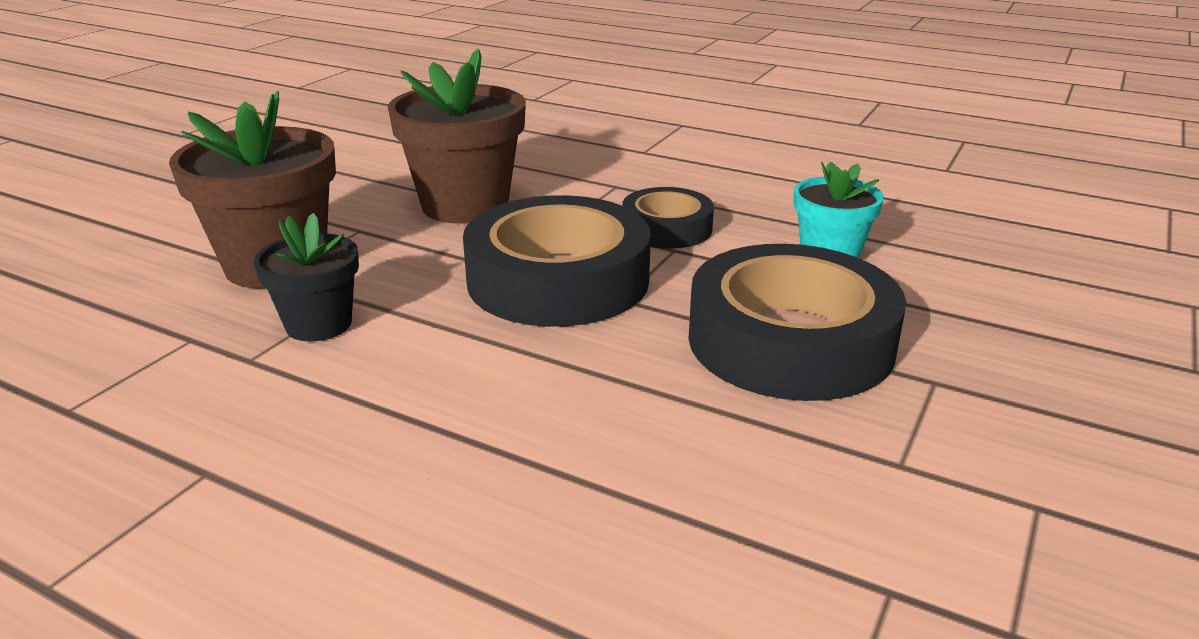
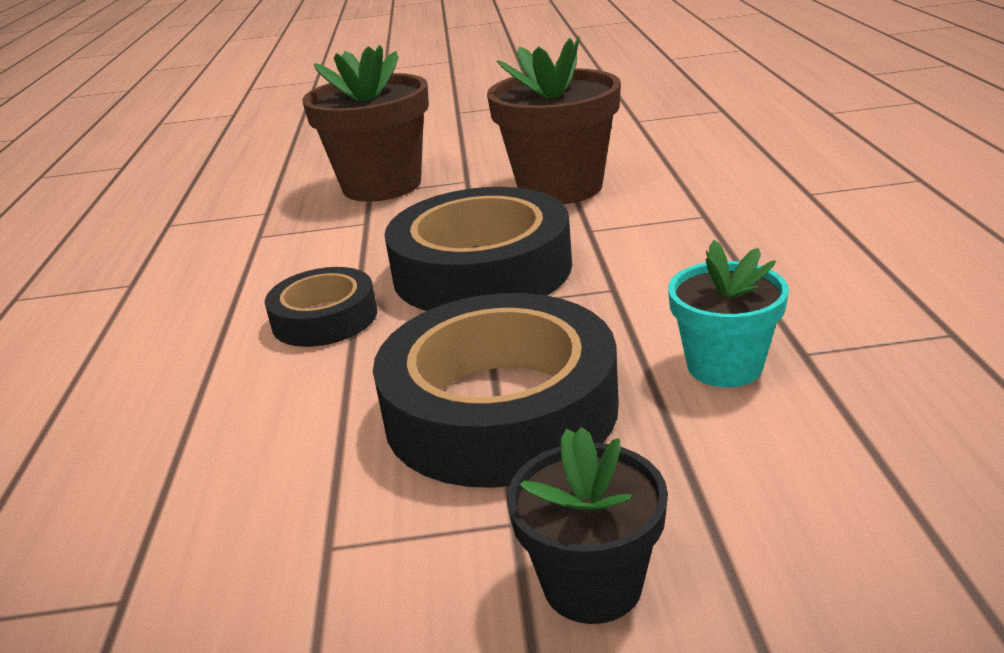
camera: 60 degrees right, 0 degrees up
black flower pot [254,213,359,342] -> black flower pot moved to [507,427,668,624]
black tape [622,187,714,249] -> black tape moved to [265,267,377,347]

